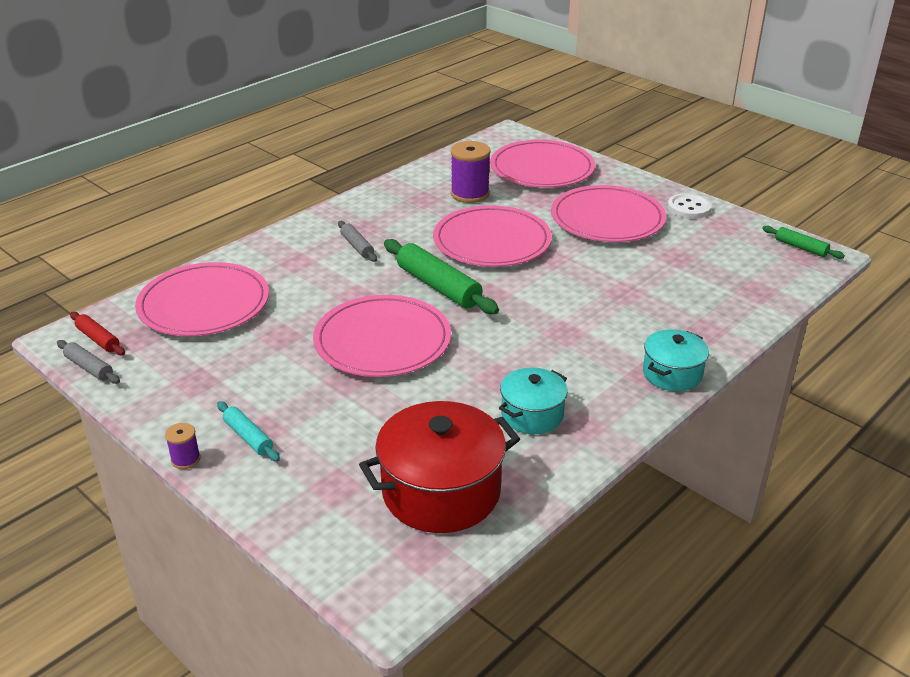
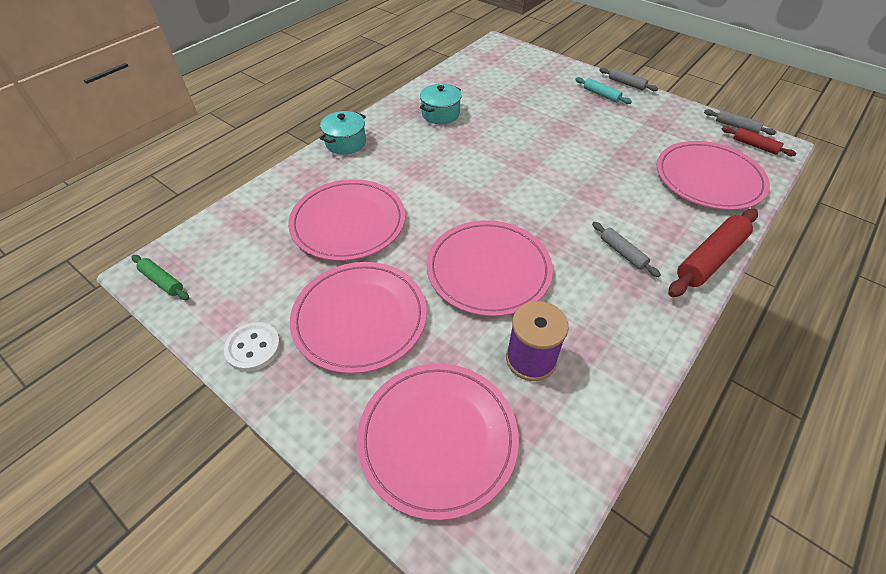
camera: 175 degrees right, 15 degrees up
purple spool [165,423,201,469] -> grey rolling pin [599,68,658,91]
pink plate [313,295,451,377] -> pink plate moved to [288,179,405,261]
red pot [359,401,520,533] -> none
green rolling pin [384,239,499,314] -> none
none -> red rolling pin [668,209,758,297]

